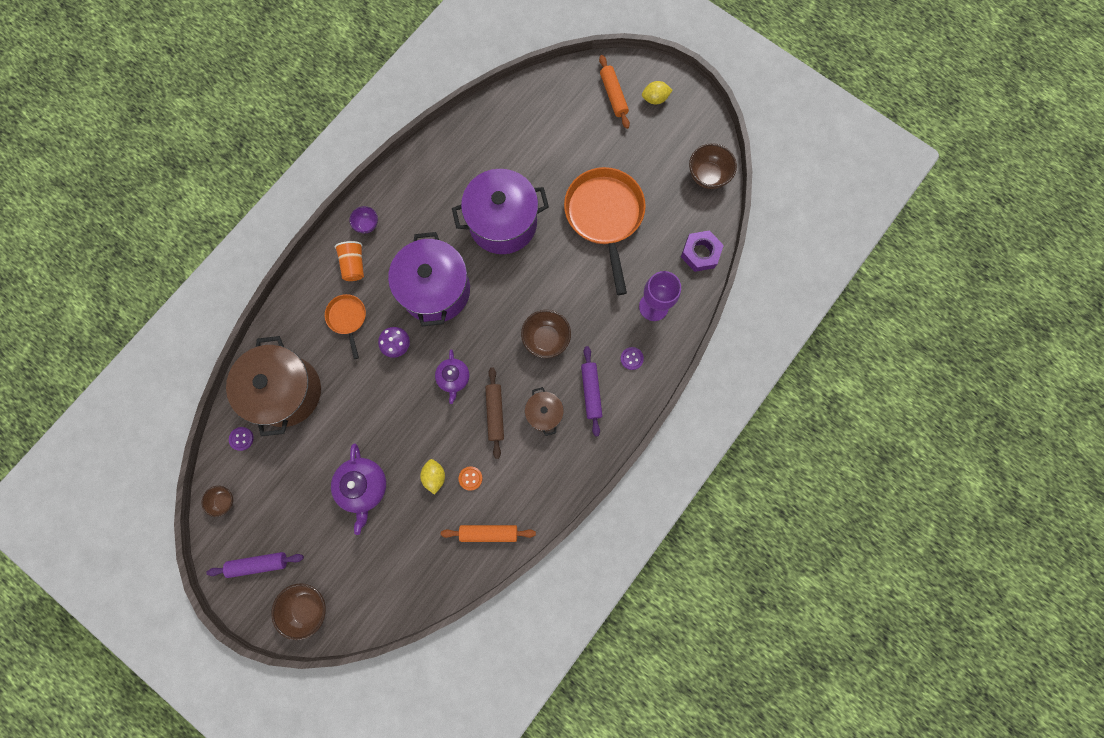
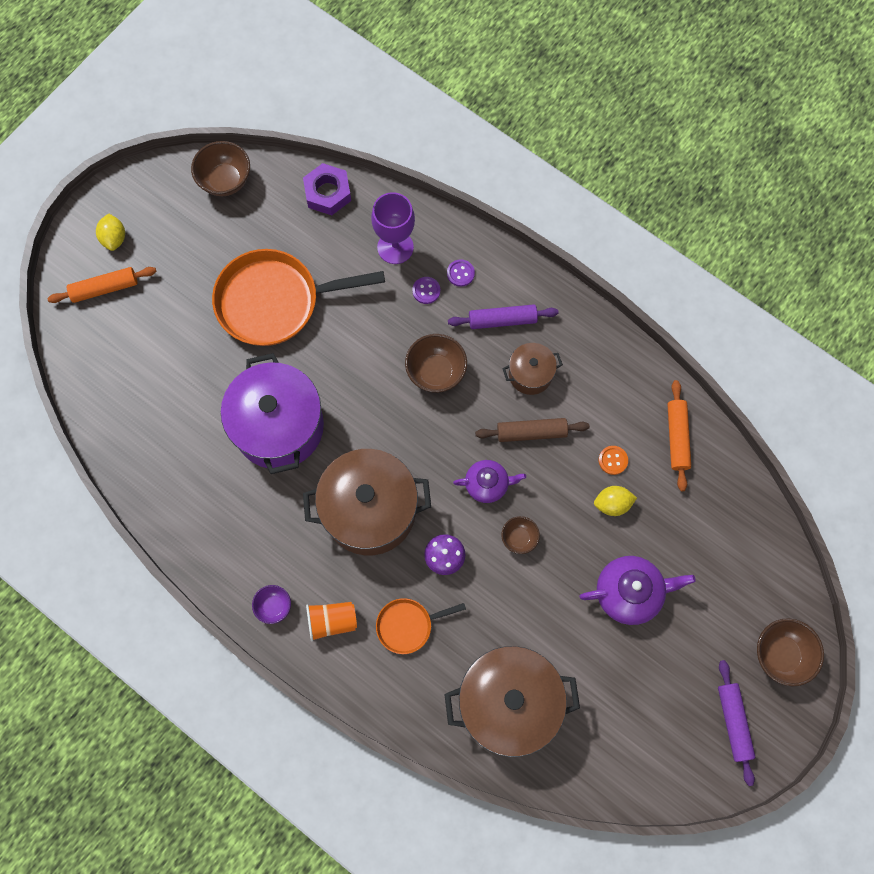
camera: 90 degrees left, 5 degrees down
brown bowl [202,486,233,517] -> brown bowl moved to [501,516,540,554]
purple button [229,427,254,451] -> purple button moved to [412,277,440,304]
purple pot [388,232,470,327] -> brown pot [303,449,431,555]

